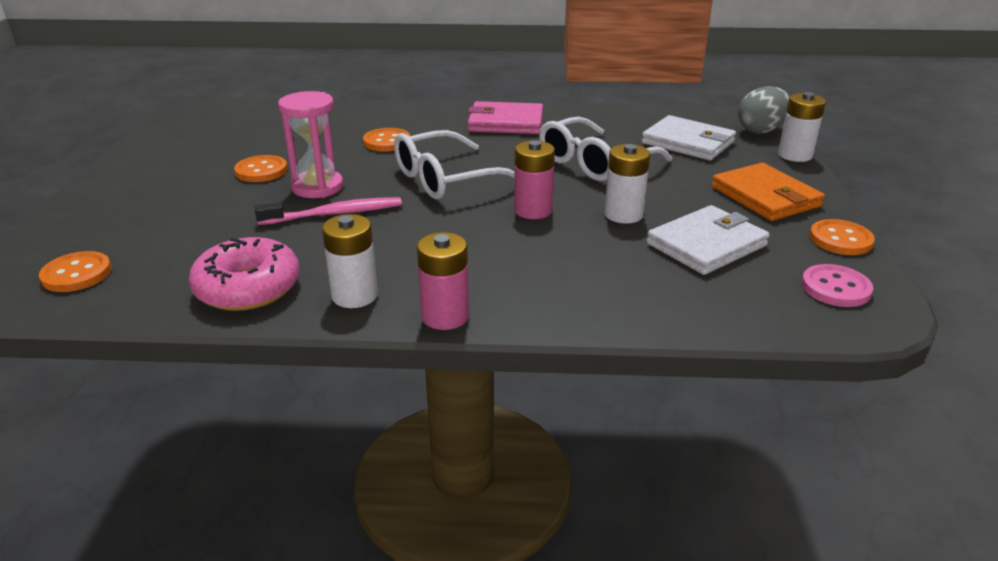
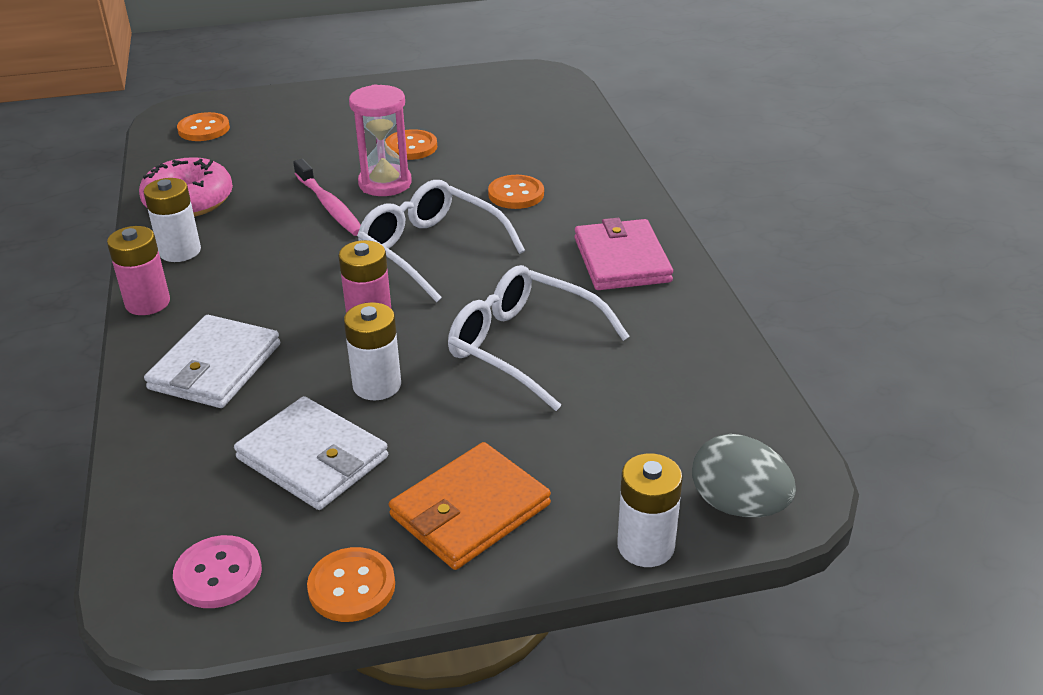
camera: 75 degrees right, 5 degrees up
white wallet [642,115,736,160] -> white wallet moved to [144,315,280,408]

